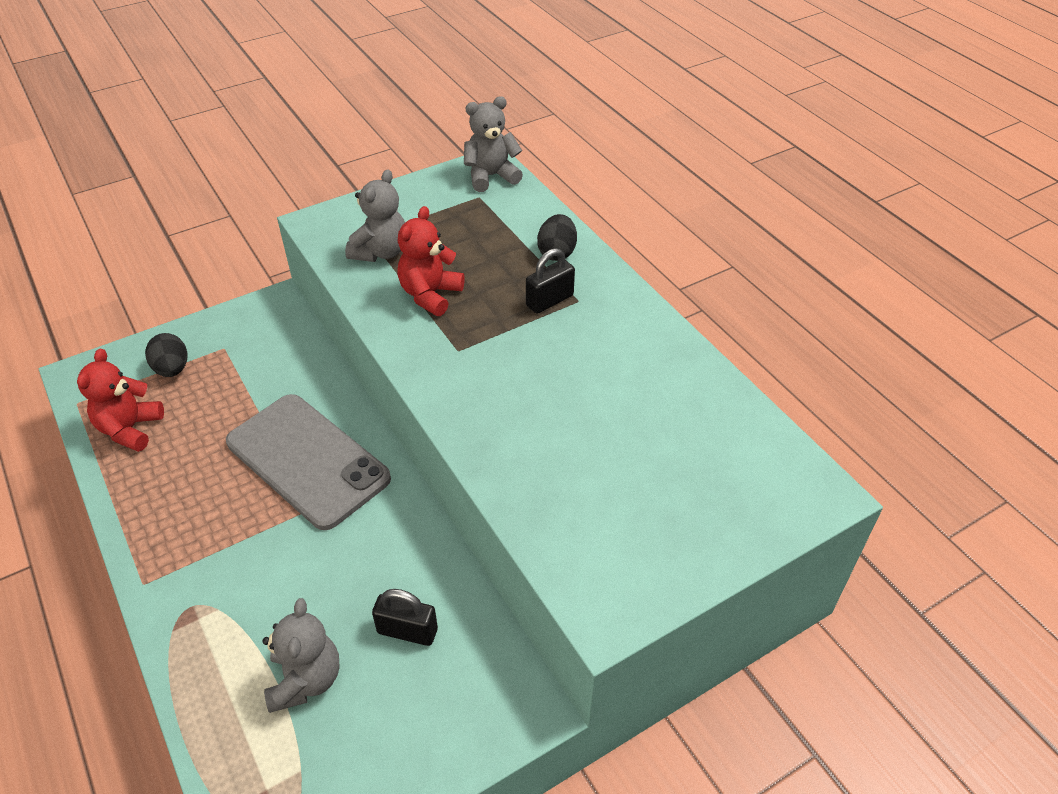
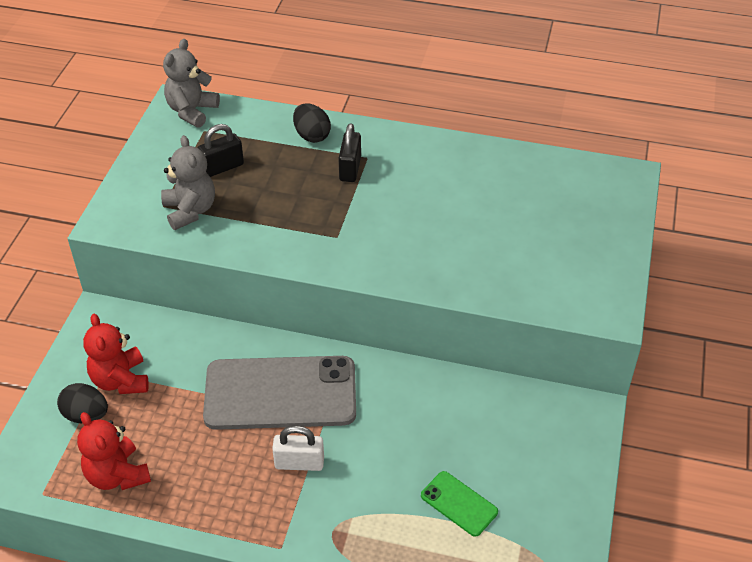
camera: 45 degrees left, 0 degrees up
grey teddy bear [262,598,340,713] -> green phone [421,471,498,537]
black padlock [372,589,438,646] -> black padlock moved to [198,124,244,177]
red teddy bear [397,206,465,316] -> red teddy bear moved to [83,314,149,394]
none -> white padlock [272,426,324,471]

